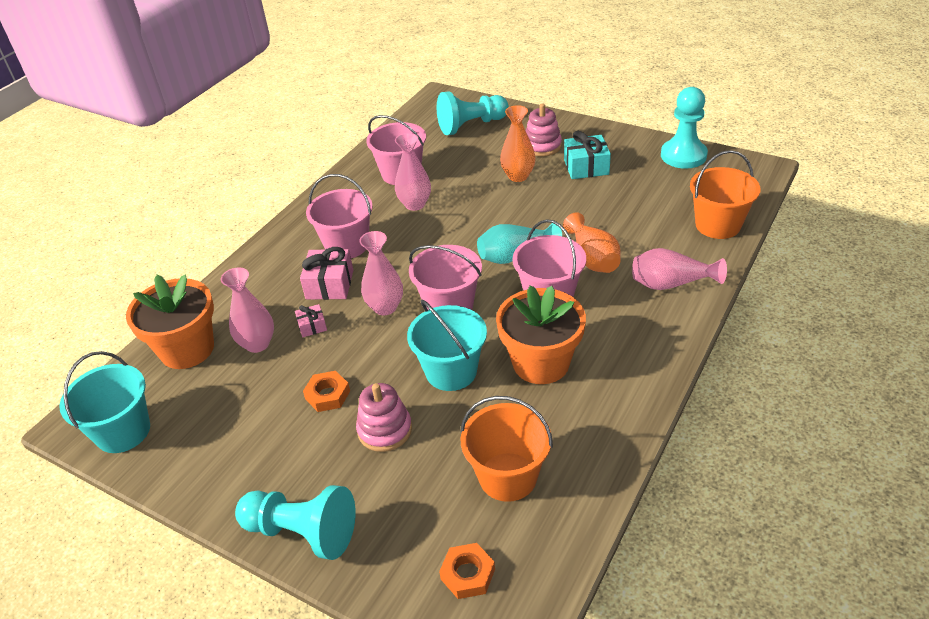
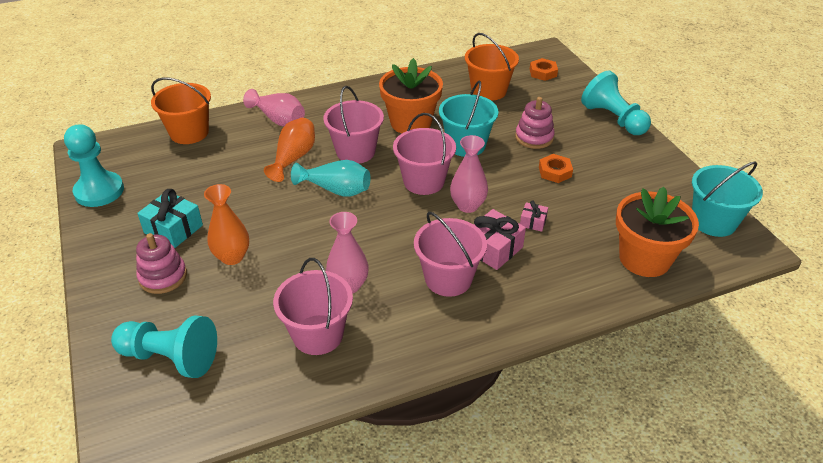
camera: 145 degrees left, 0 degrees up
pink vase [221,267,274,353] -> none

